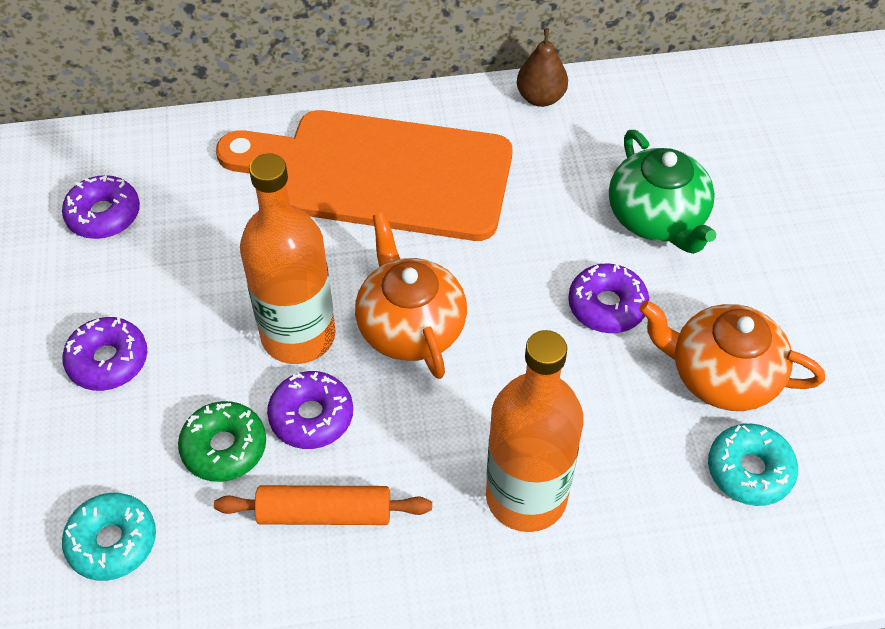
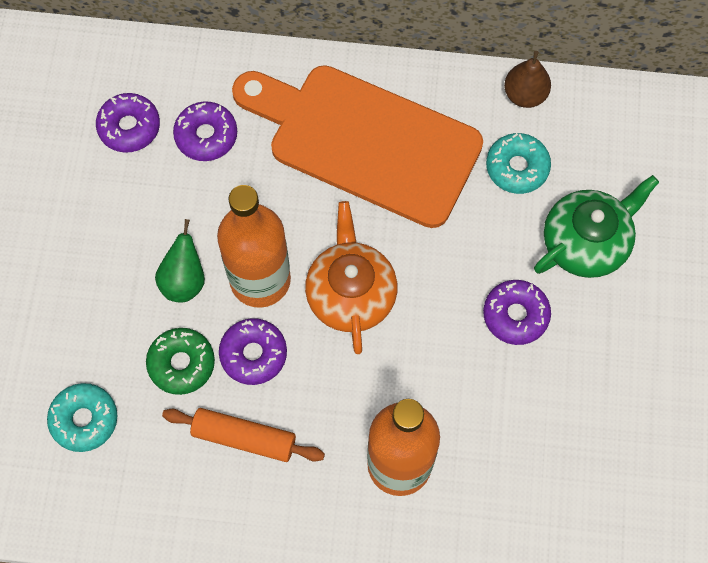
camera: 15 degrees right, 15 degrees up
purple donut [62,317,147,391] -> purple donut moved to [173,101,237,161]
green teapot [609,130,716,254] -> green teapot turned 120 degrees counterclockwise [534,175,659,278]
orange teapot [639,300,825,411] -> none
turquoise donut [708,424,798,506] -> turquoise donut moved to [486,133,551,194]
none -> green pear [155,219,205,302]

